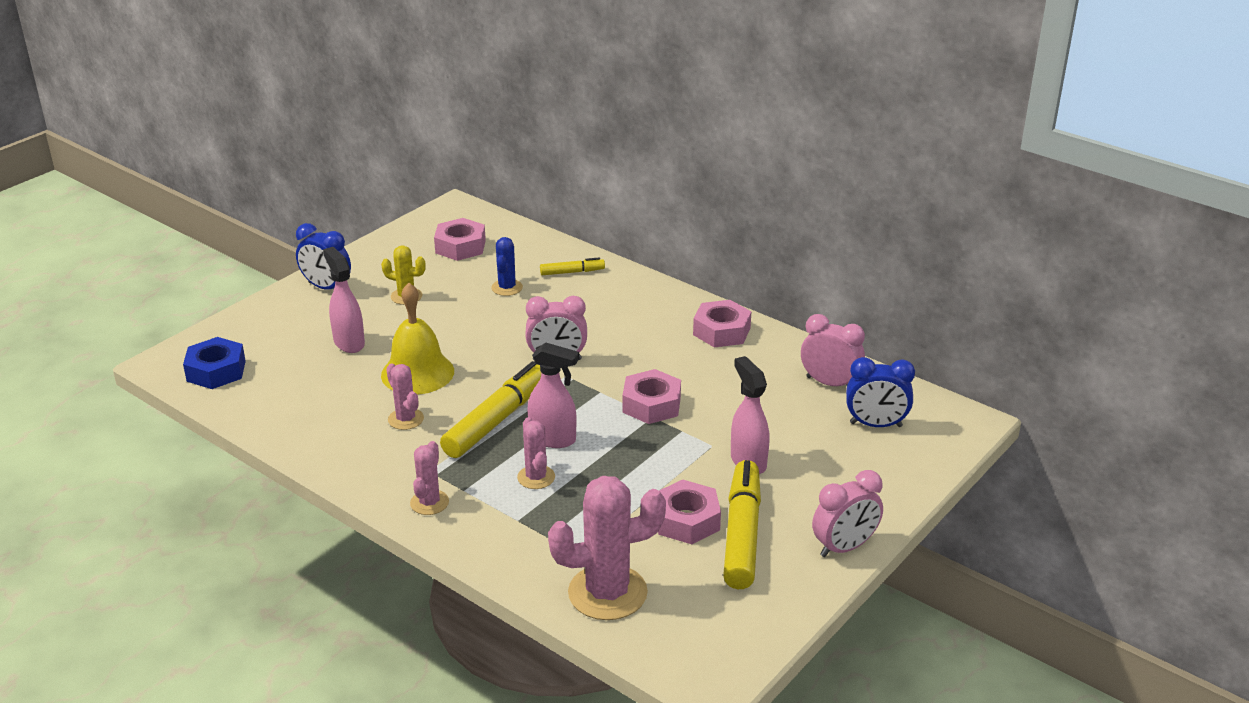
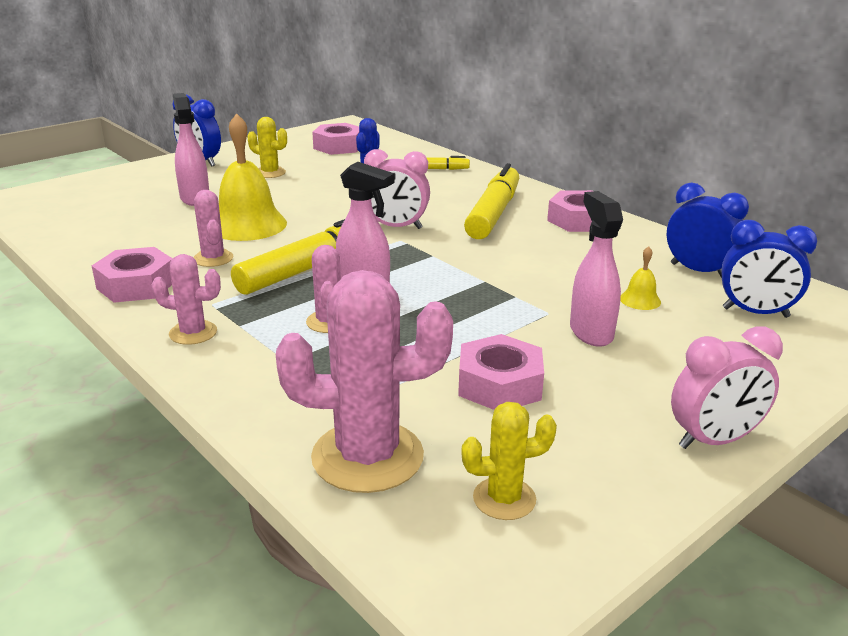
camera: 10 degrees right, 5 degrees down
blue nut [183,337,246,389] -> none
pink cactus [410,441,449,515] -> pink cactus turned 75 degrees clockwise [152,254,221,345]
pink nut [622,369,681,424] -> pink nut moved to [92,247,172,303]
yellow marker [723,460,761,589] -> yellow marker moved to [464,163,519,239]
pink clock [801,314,865,386] -> blue clock [667,183,749,278]
none -> yellow cactus [462,402,557,520]
none -> yellow bell [620,246,661,310]

